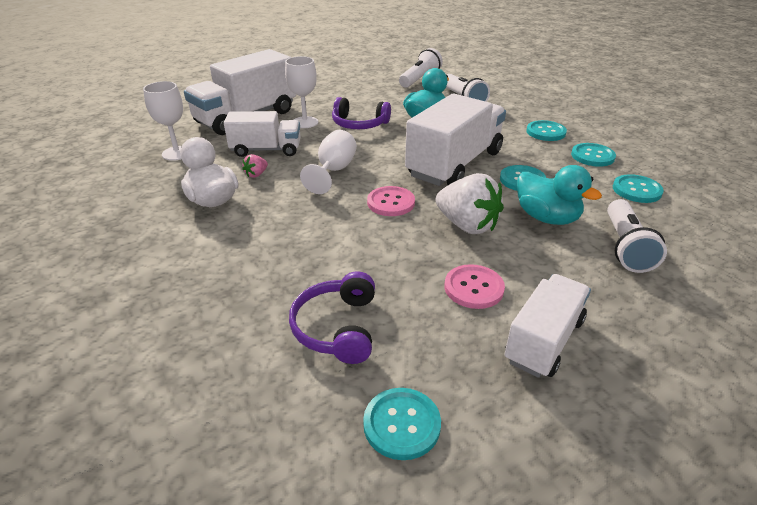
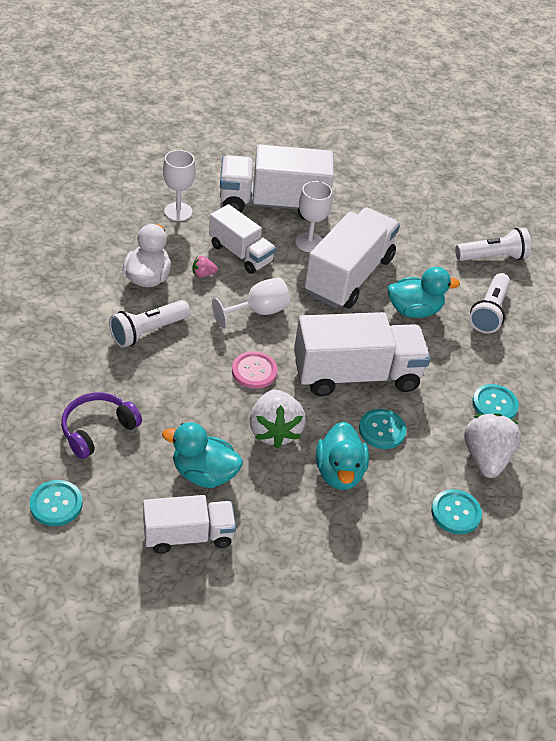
camera: 40 degrees right, 10 degrees up
purple headphones [332,97,391,129] -> white truck [305,207,400,309]
pink button [444,264,505,309] -> turquoise duck [162,422,243,488]
turquoise button [571,143,616,167] -> white strawberry [464,413,521,478]
white flashlight [607,199,667,273] -> white flashlight moved to [109,300,190,348]

